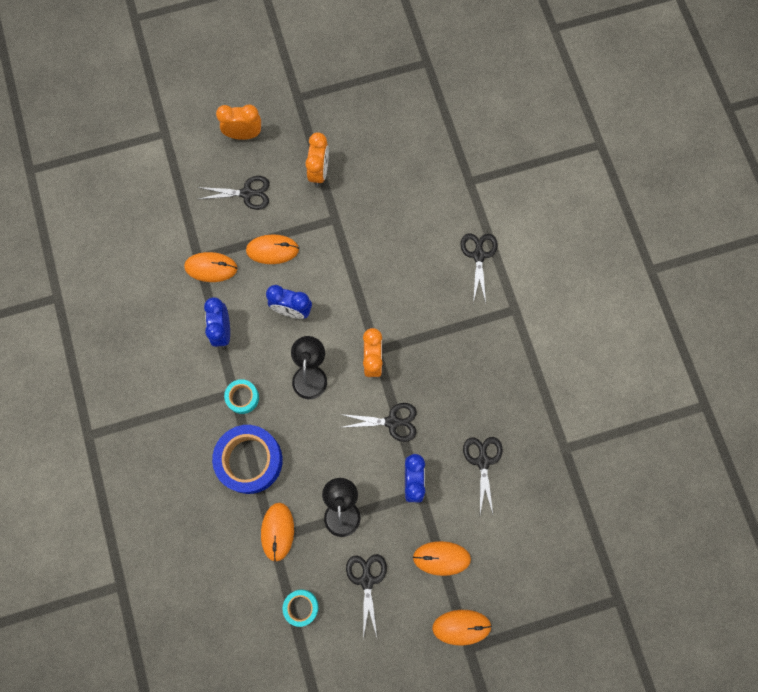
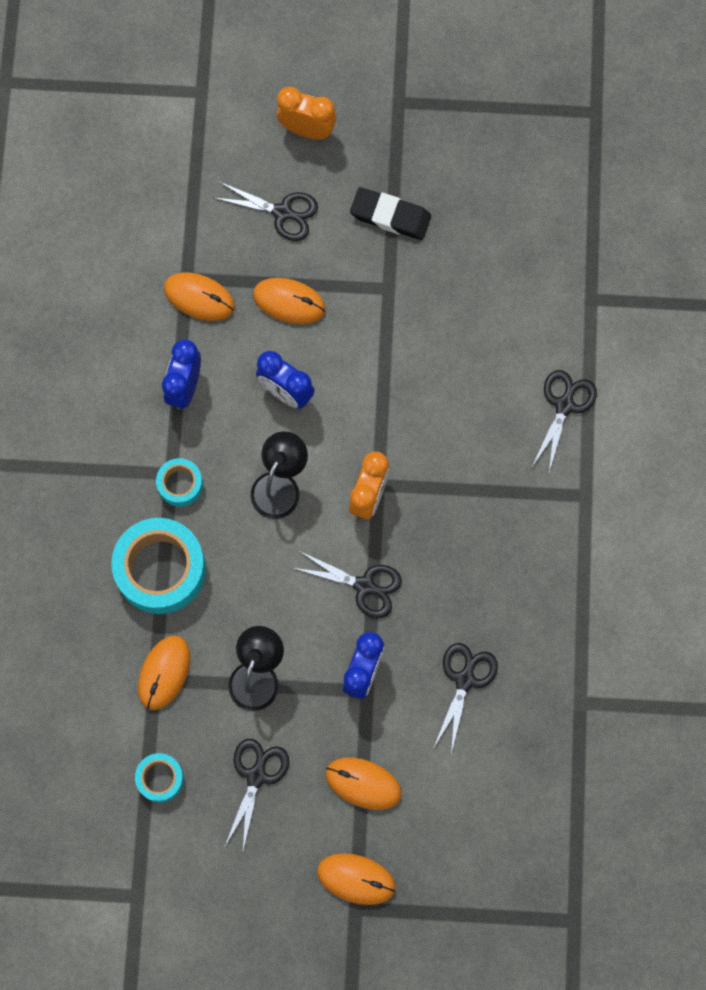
camera: 20 degrees right, 0 degrees up
blue tape [212,425,283,494] -> turquoise tape [111,518,206,614]
orange clock [305,132,329,187] -> black eraser [350,187,431,240]

